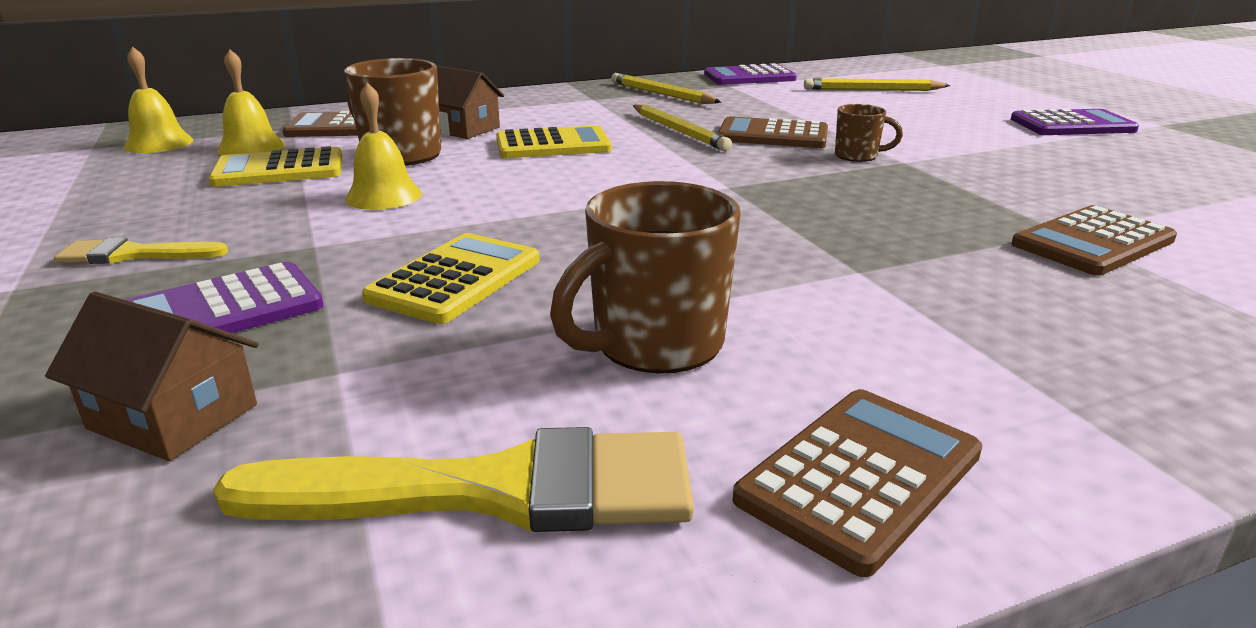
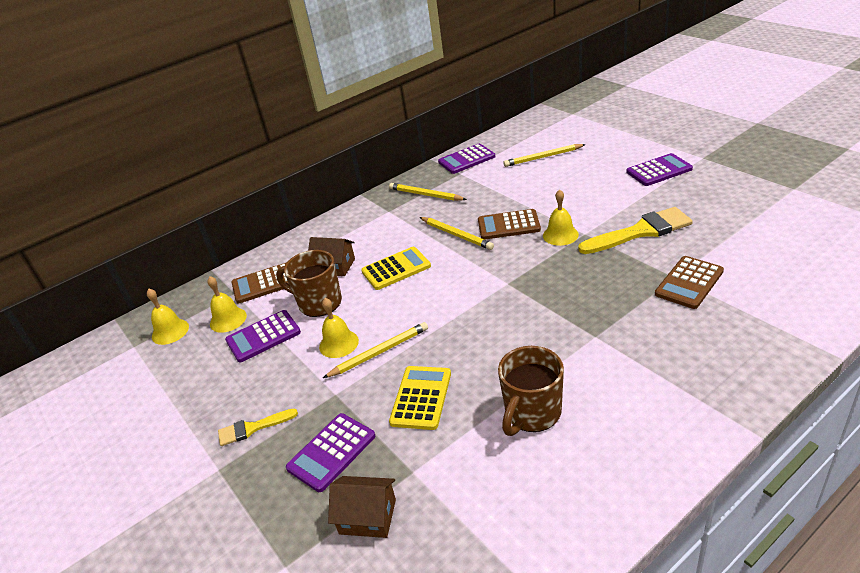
camera: 10 degrees left, 10 degrees up
yellow calculator [209,146,342,187] -> purple calculator [225,310,301,362]
yellow brush [213,427,694,532] -> yellow brush moved to [578,207,693,254]
brown calculator [733,389,982,577] -> none
brown mug [835,104,903,162] -> yellow bell [543,189,579,246]
none -> yellow pencil [323,322,428,378]

